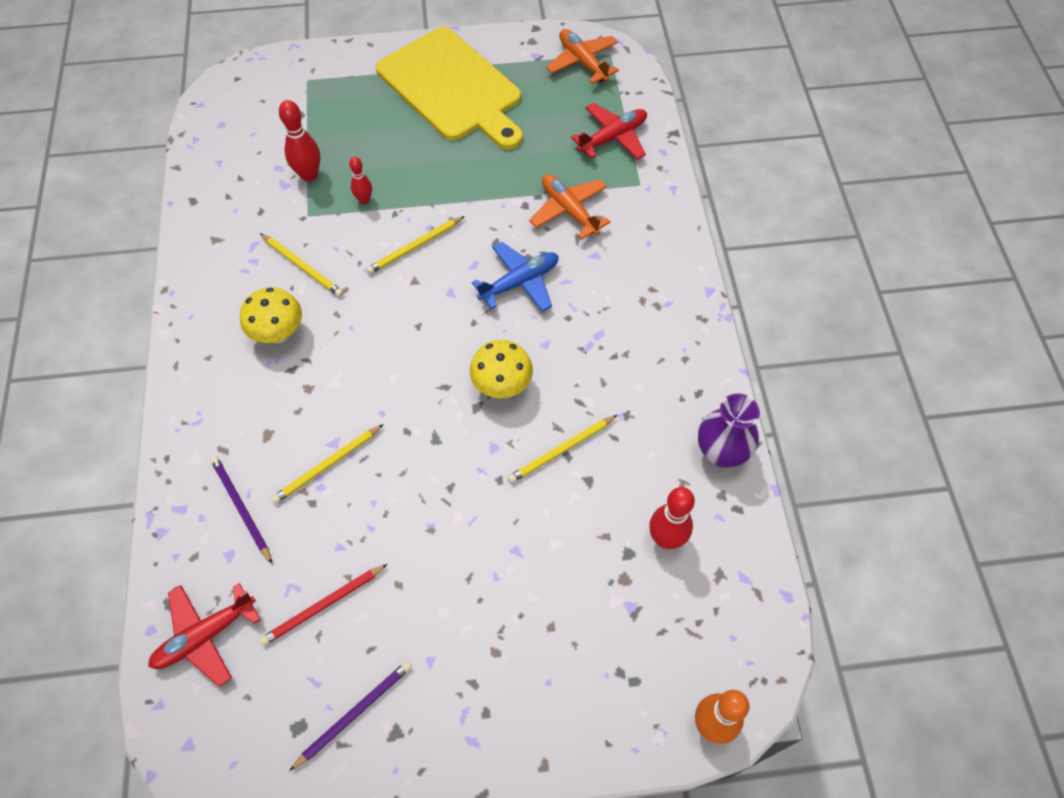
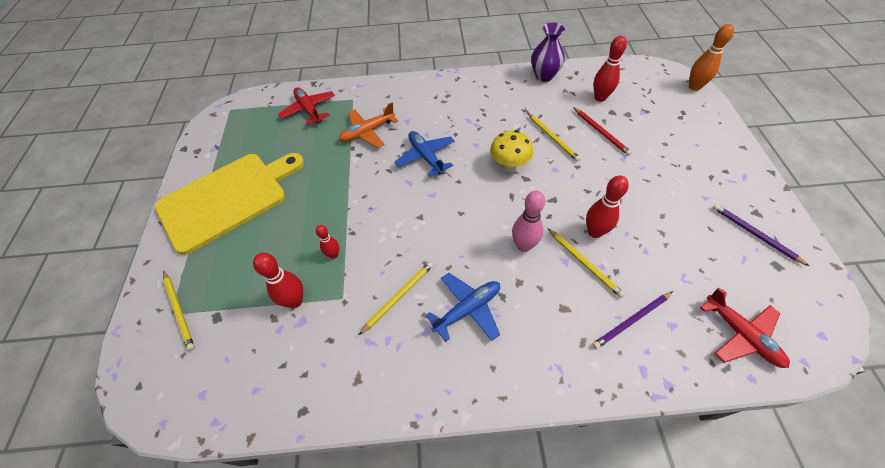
camera: 85 degrees left, 5 degrees down
yellow mushroom [240,287,302,343] -> blue plane [426,273,500,342]
red pencil [259,564,388,646] -> red pencil moved to [573,107,632,156]
yellow pencil [366,216,465,274] -> yellow pencil moved to [163,271,195,351]
orange plane [546,29,619,84] -> none
none -> pink bowling pin [512,191,545,252]
none -> red bowling pin [586,175,629,238]

